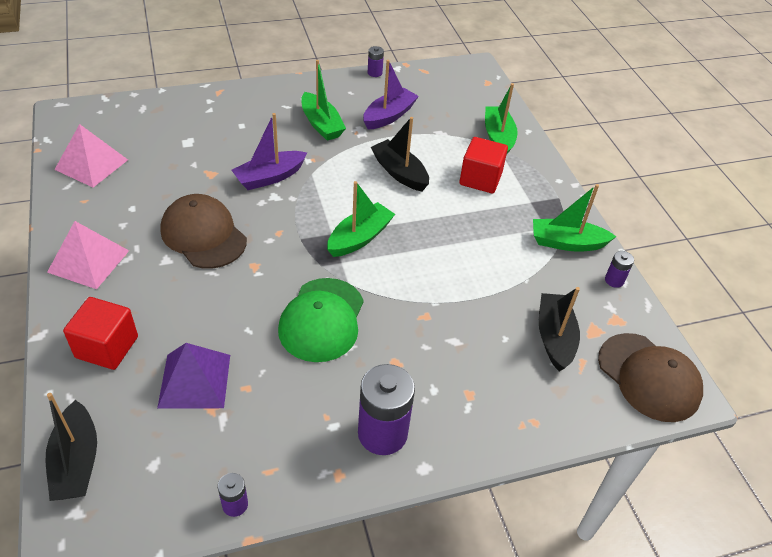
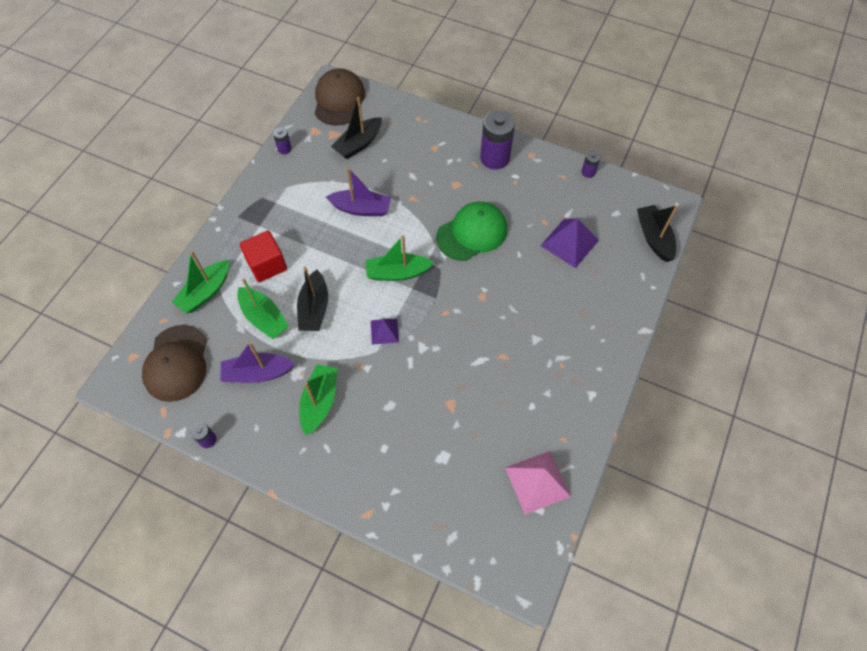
camera: 135 degrees left, 15 degrees up
black boat [45,393,97,501] -> black boat turned 45 degrees counterclockwise [637,205,678,262]
pink pyramid [47,221,129,289] -> none
red cube [63,297,138,370] -> none
brown cap [160,194,247,269] -> brown cap moved to [142,325,207,402]
purple boat [232,113,307,190] -> purple boat moved to [326,167,391,216]
green boat [533,184,616,252] -> green boat moved to [237,278,289,339]
none -> purple pyramid [371,319,399,345]

